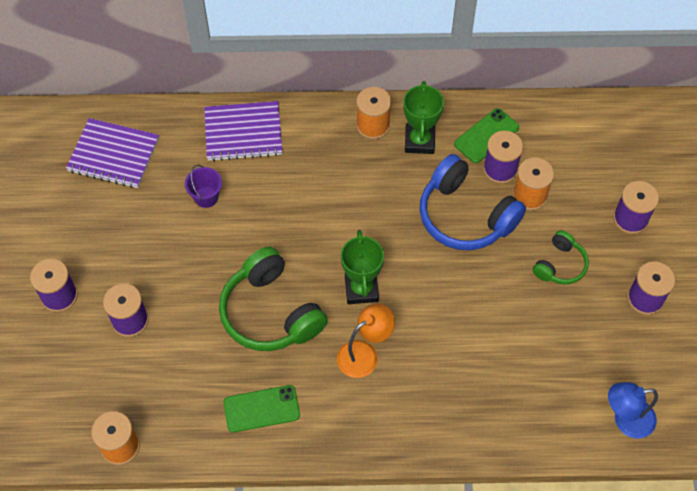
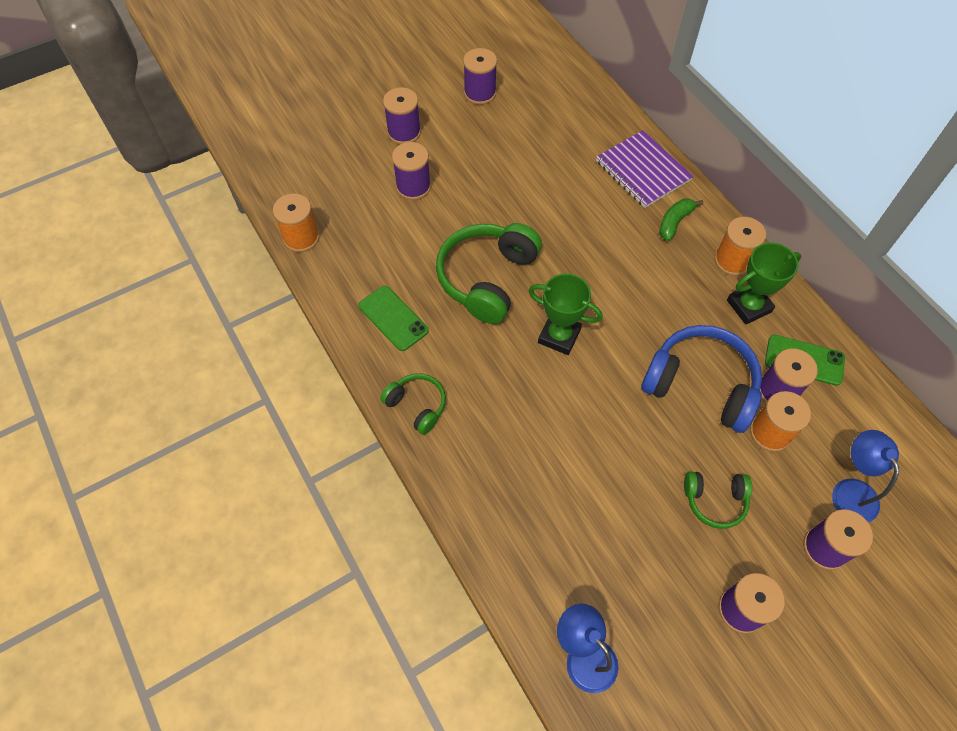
camera: 60 degrees right, 0 degrees up
purple notebook [66,118,159,188] -> none
purple bucket [185,165,222,208] -> none
orange lamp [337,303,395,378] -> none
green trophy [341,230,384,304] -> green trophy turned 60 degrees clockwise [529,273,603,355]
blue headphones [420,154,526,251] -> blue headphones turned 105 degrees clockwise [641,325,762,433]
none -> green headphones [380,373,446,435]
none -> purple spool [463,48,497,105]
none -> green banana [659,199,703,241]
none -> blue lamp [832,430,899,522]

